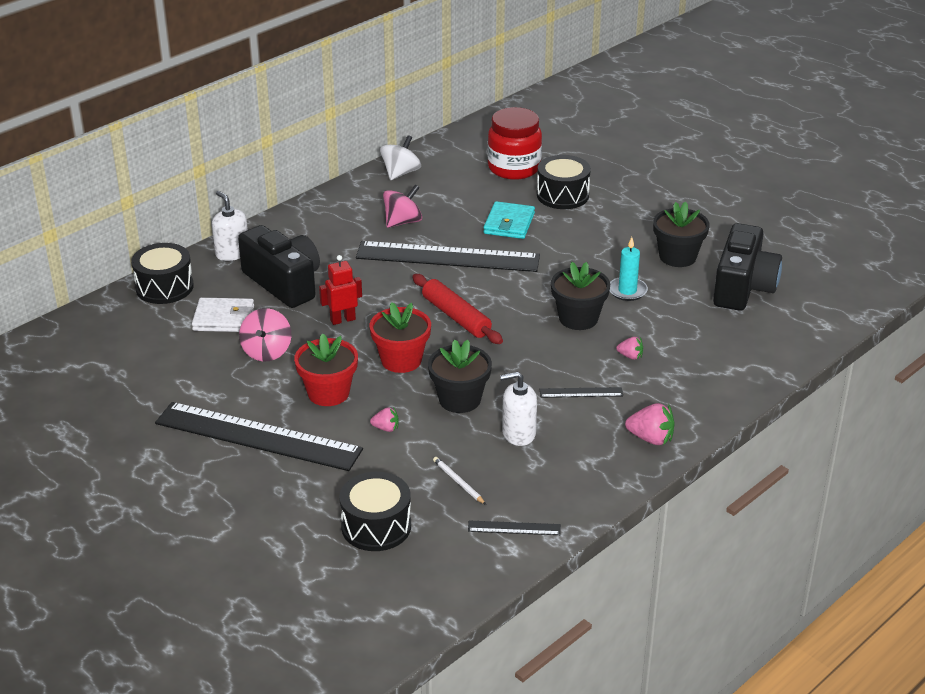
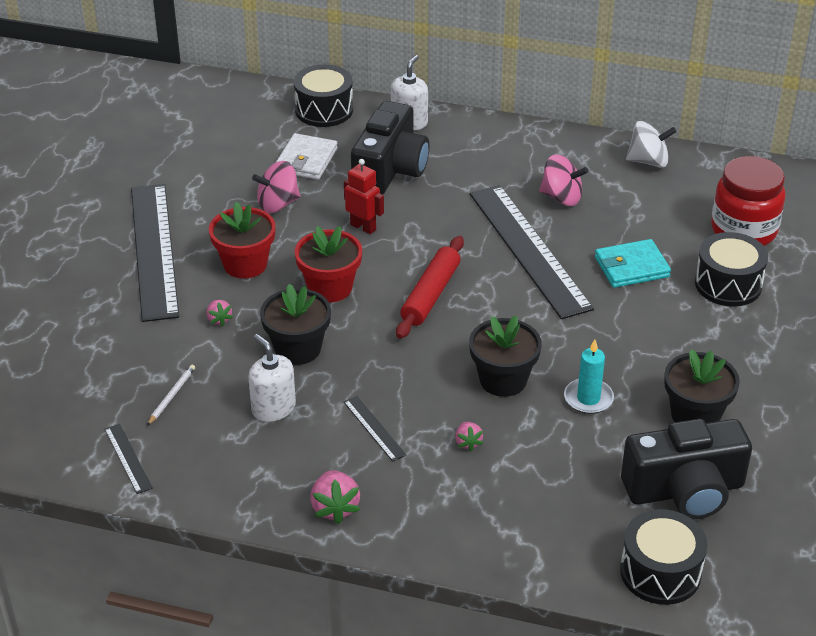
camera: 60 degrees right, 5 degrees up
white wallet [192,298,254,332] -> white wallet turned 45 degrees clockwise [275,133,338,180]
black drum [339,472,411,551] -> black drum moved to [620,509,708,605]

